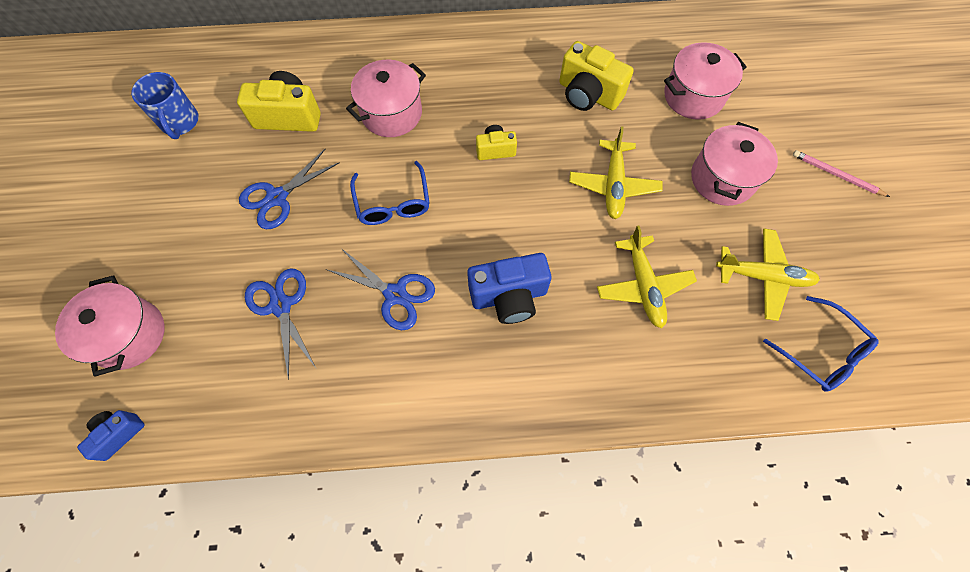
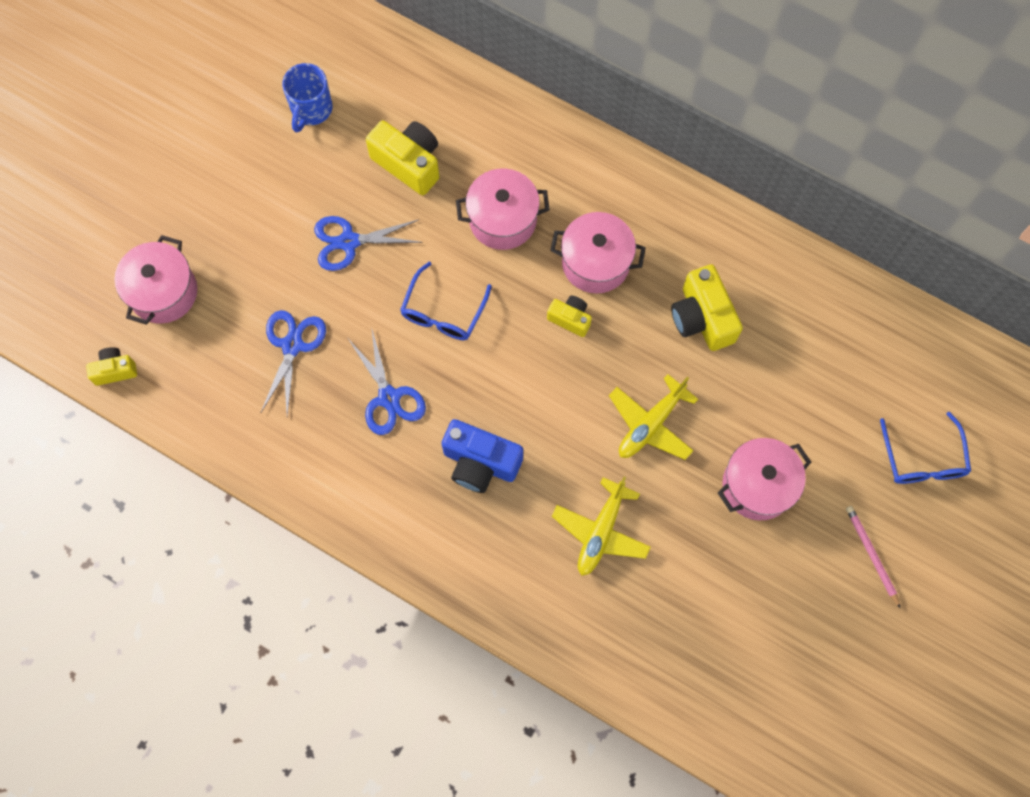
camera: 35 degrees right, 5 degrees up
blue camera [77,410,145,461] -> yellow camera [86,347,137,386]
pink pot [664,42,747,120] -> pink pot moved to [550,212,646,294]
yellow plane [716,229,820,321] -> none
blue glasses [763,296,878,392] -> blue glasses moved to [880,412,971,484]

